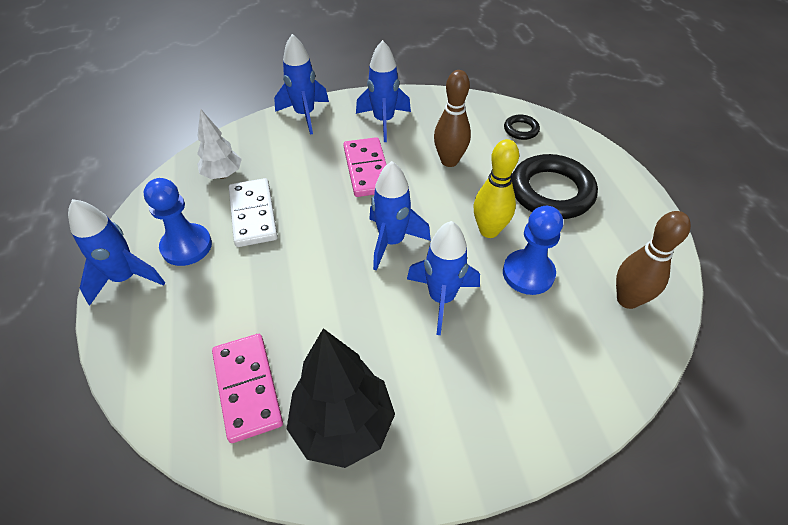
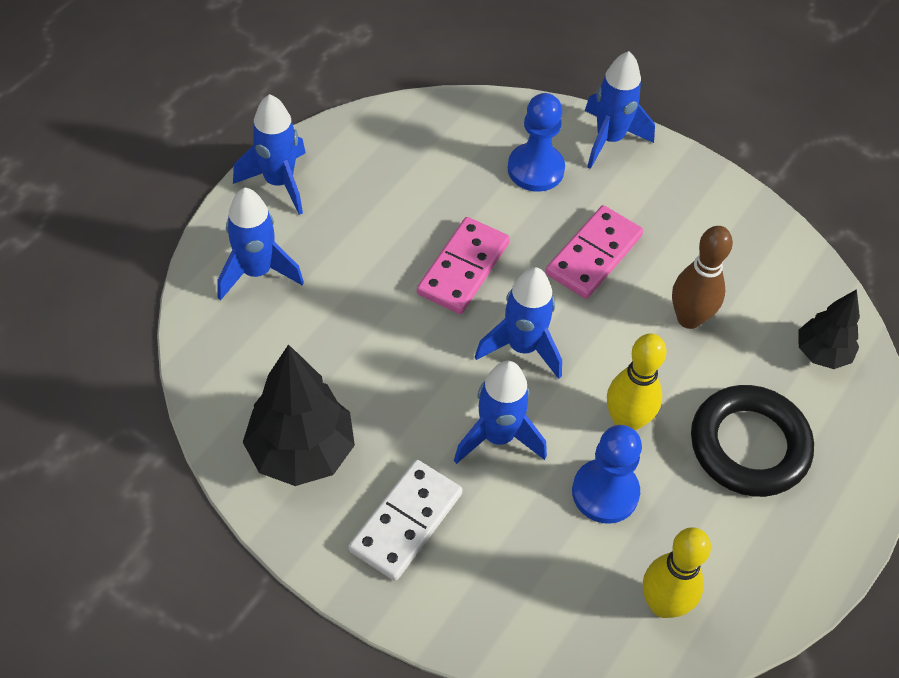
camera: 45 degrees right, 5 degrees up
blue pawn [143,178,212,266] -> blue pawn moved to [508,93,565,192]
white tree [197,108,242,179] -> none
pink domino [212,334,283,443] -> pink domino moved to [417,217,510,314]
white domino [229,178,278,247] -> white domino moved to [348,460,462,581]
blue rocket [356,40,411,142] -> blue rocket moved to [217,188,304,301]
black ring [504,115,540,140] -> black tree [798,289,860,369]
brown bowling pin [616,211,691,309] -> yellow bowling pin [643,527,711,618]

